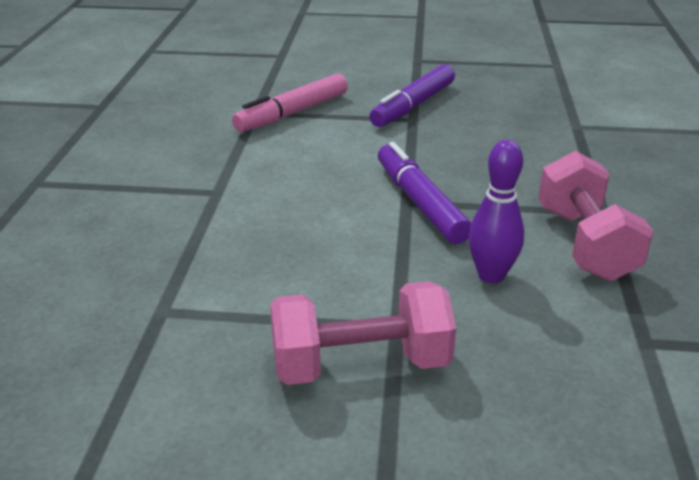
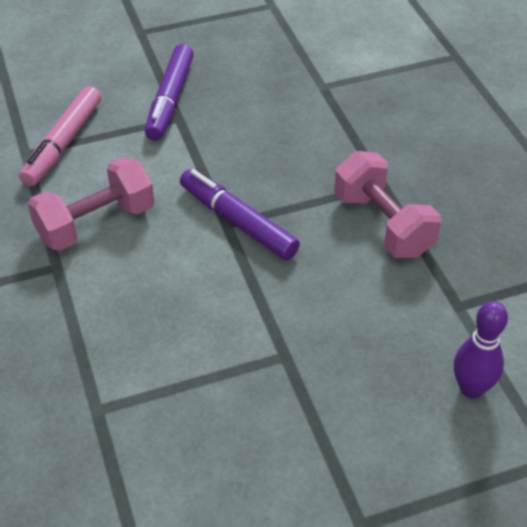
camera: 25 degrees left, 15 degrees up
pink dumbbell [270,281,456,385] -> pink dumbbell moved to [28,157,154,251]
purple bowling pin [468,140,524,283] -> purple bowling pin moved to [454,301,508,398]

